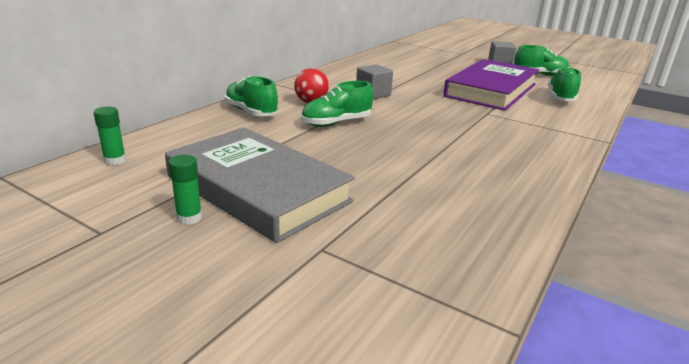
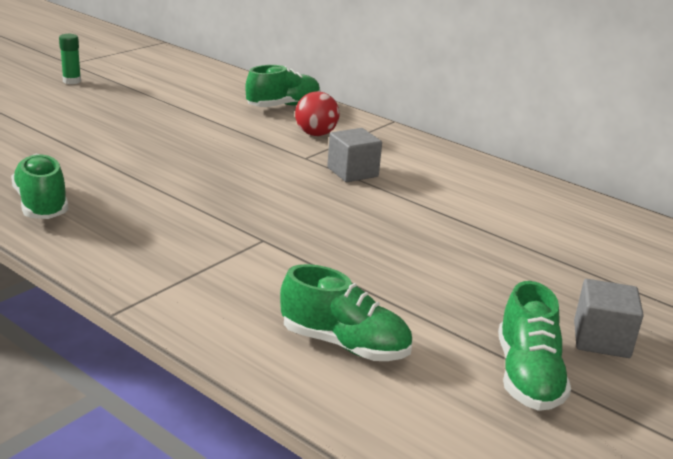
camera: 95 degrees right, 0 degrees up
green glue stick [94,107,126,165] -> none
grey book [165,127,355,243] -> none
green shoe [301,81,373,127] -> green shoe moved to [11,154,69,219]
purple book [443,59,539,111] -> none

